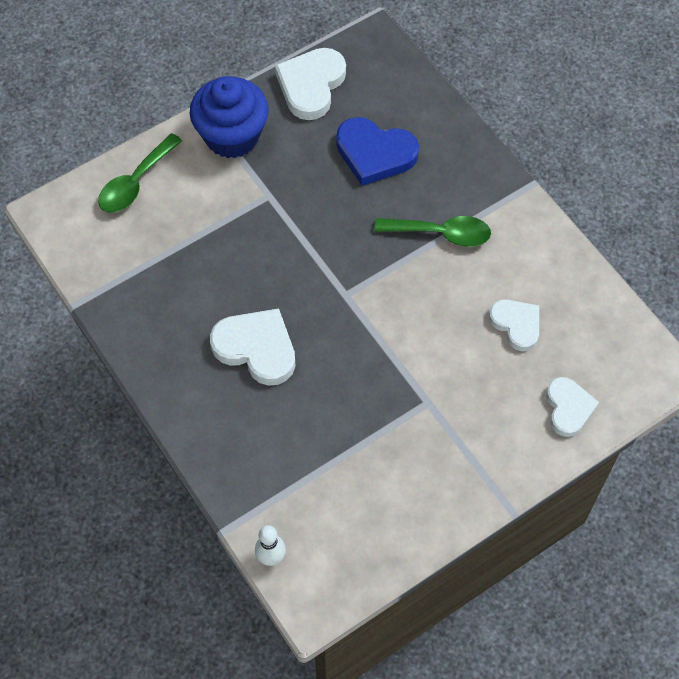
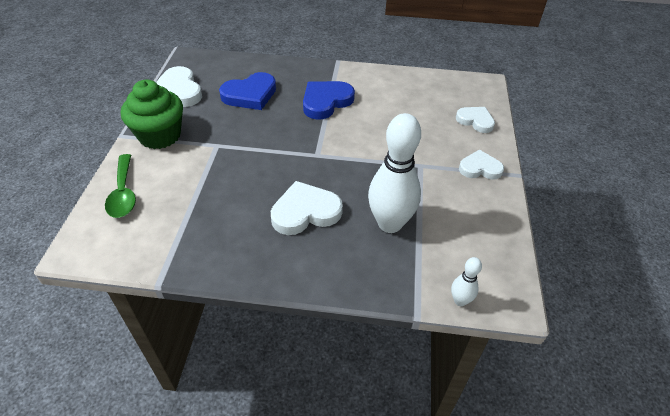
camera: 50 degrees left, 15 degrees down
blue cupcake [190,76,269,158] -> green cupcake [121,79,183,149]
green spoon [374,216,491,247] -> blue heart [303,81,355,120]
white heart [489,299,539,351] -> white heart moved to [459,150,504,180]
none -> white bowling pin [368,113,421,233]

